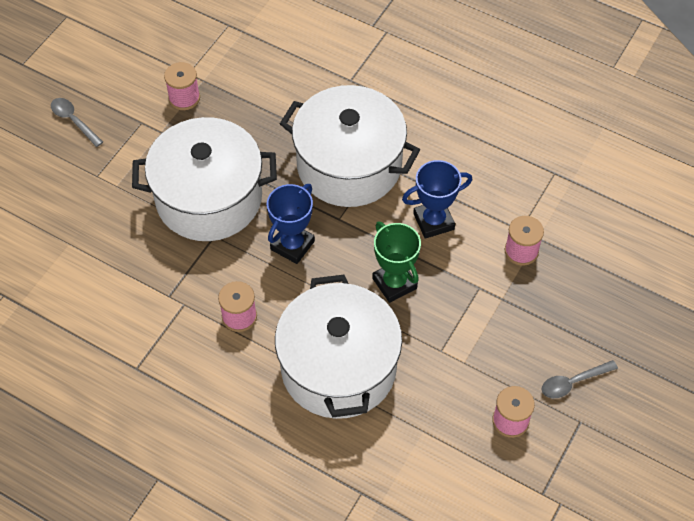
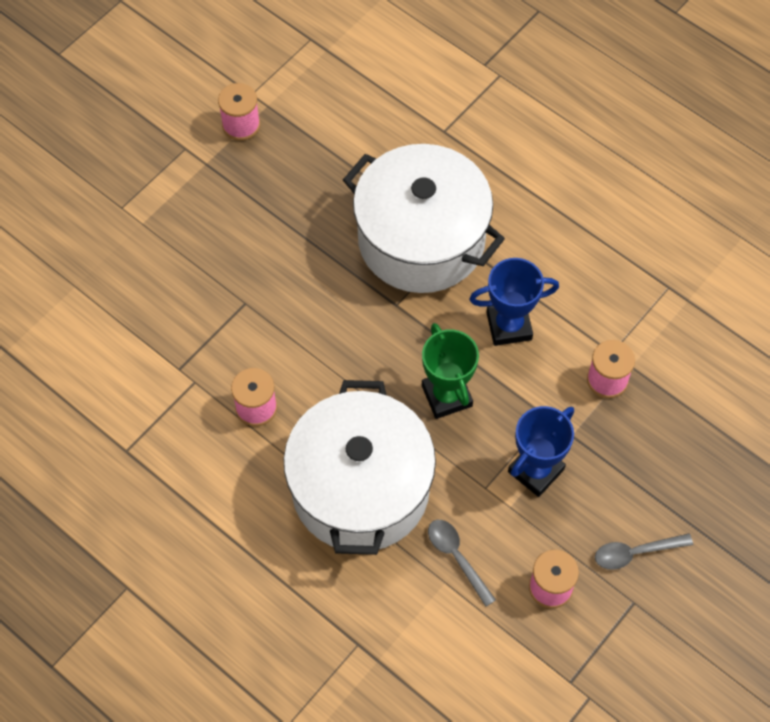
camera: 10 degrees right, 5 degrees up
grey spoon [51,98,103,147] -> grey spoon moved to [428,520,496,607]
white pot [132,117,277,241] -> none
blue trophy [267,184,315,264] -> blue trophy moved to [508,406,574,497]

